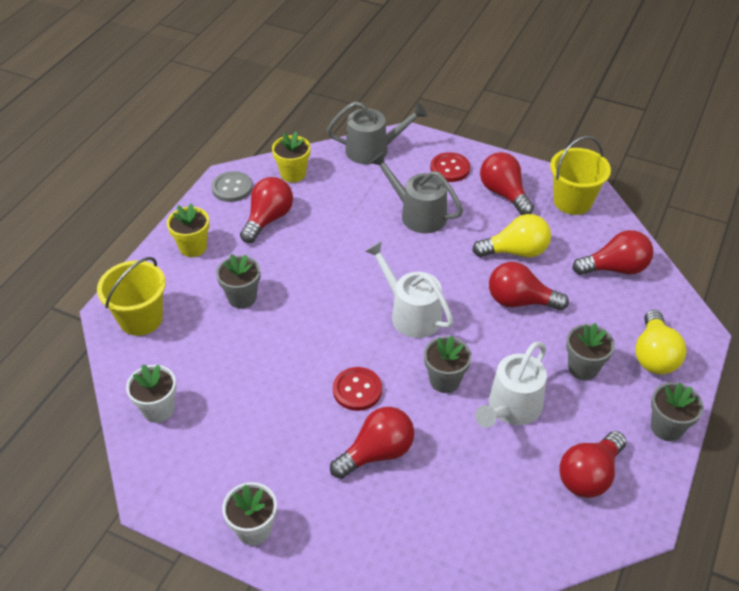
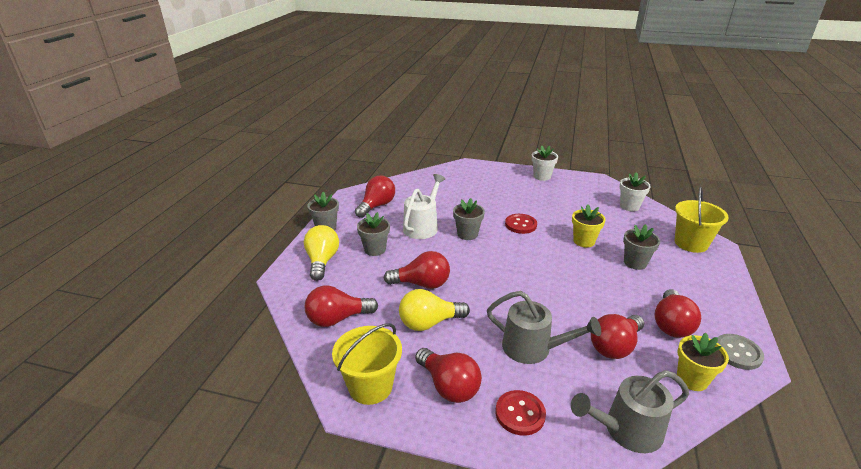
camera: 170 degrees right, 15 degrees down
yellow flower pot [167,203,209,257] -> yellow flower pot moved to [572,204,606,247]
red light bulb [330,407,414,479] -> red light bulb moved to [591,314,644,359]
white watering can [366,241,454,338] -> none

